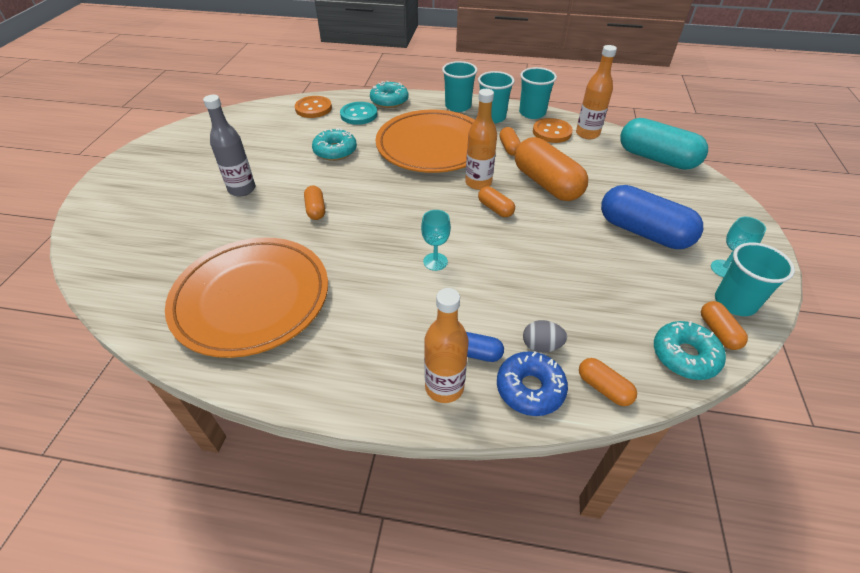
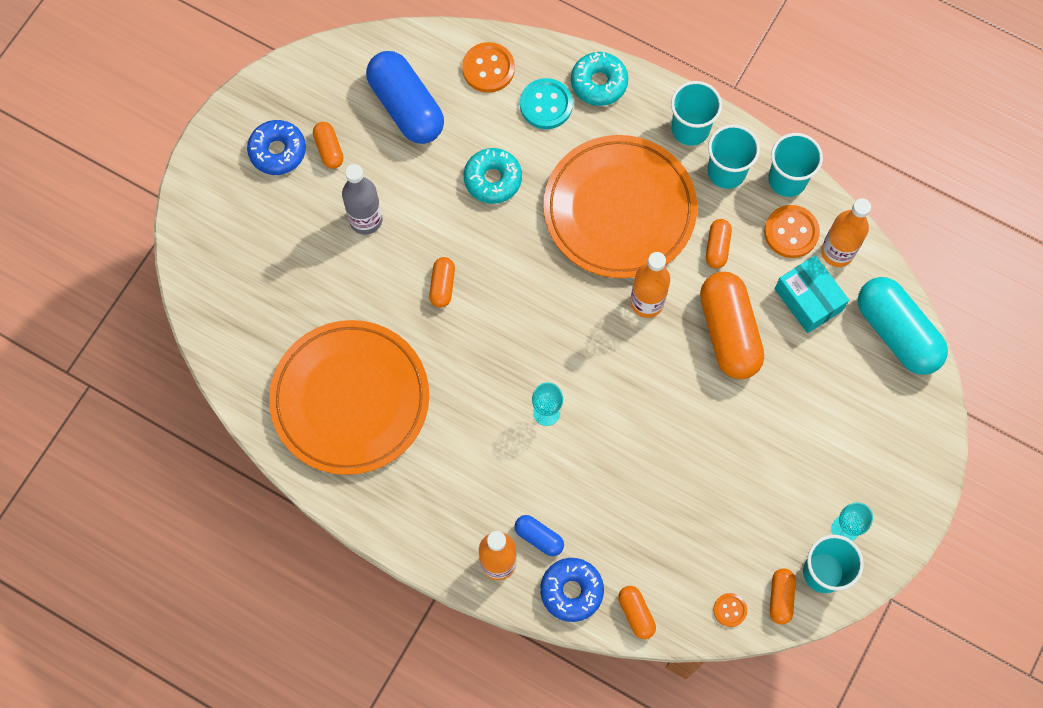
camera: 20 degrees right, 25 degrees up
orange capsule [478,186,515,217] -> orange capsule moved to [313,122,343,169]
grey egg [523,320,567,353] -> none
blue capsule [601,185,703,249] -> blue capsule moved to [366,51,444,144]
turquoise donut [654,321,726,380] -> orange button [713,593,747,627]
none -> blue donut [247,120,306,175]
none -> turquoise box [775,255,849,333]

